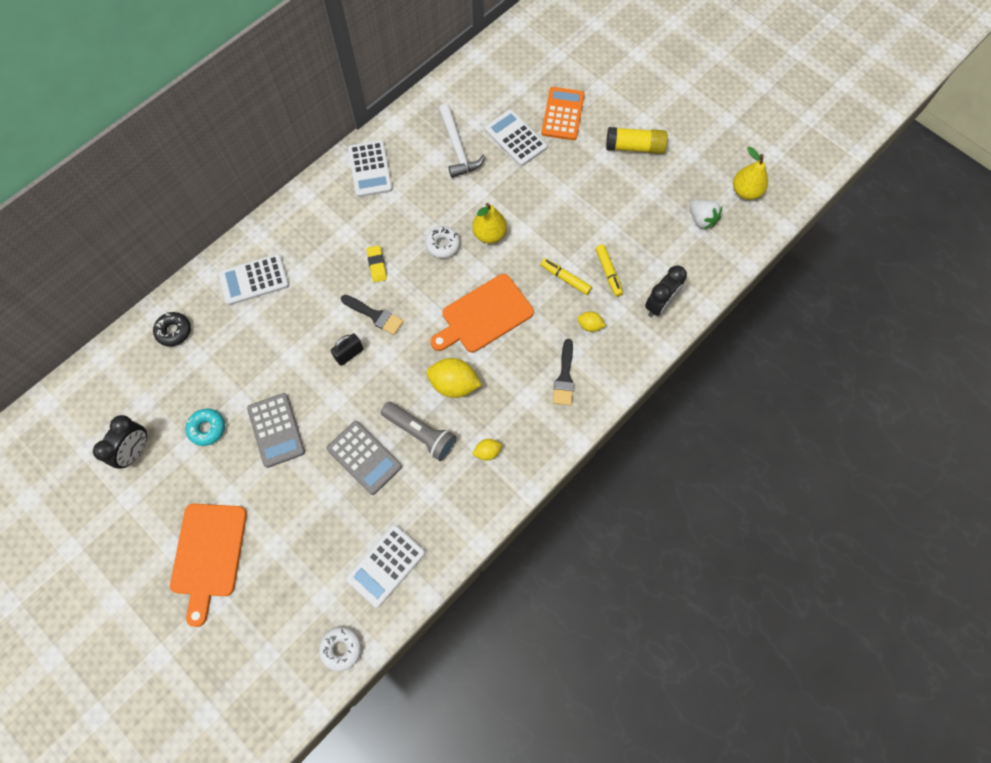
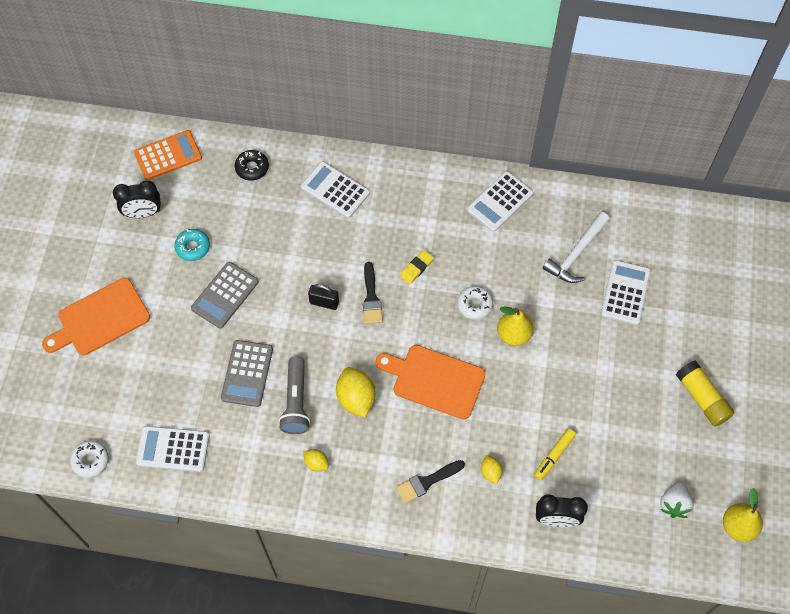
camera: 55 degrees right, 5 degrees down
orange calculator [541,87,585,140] -> orange calculator moved to [134,130,202,180]
yellow marker [541,258,592,295] -> none

